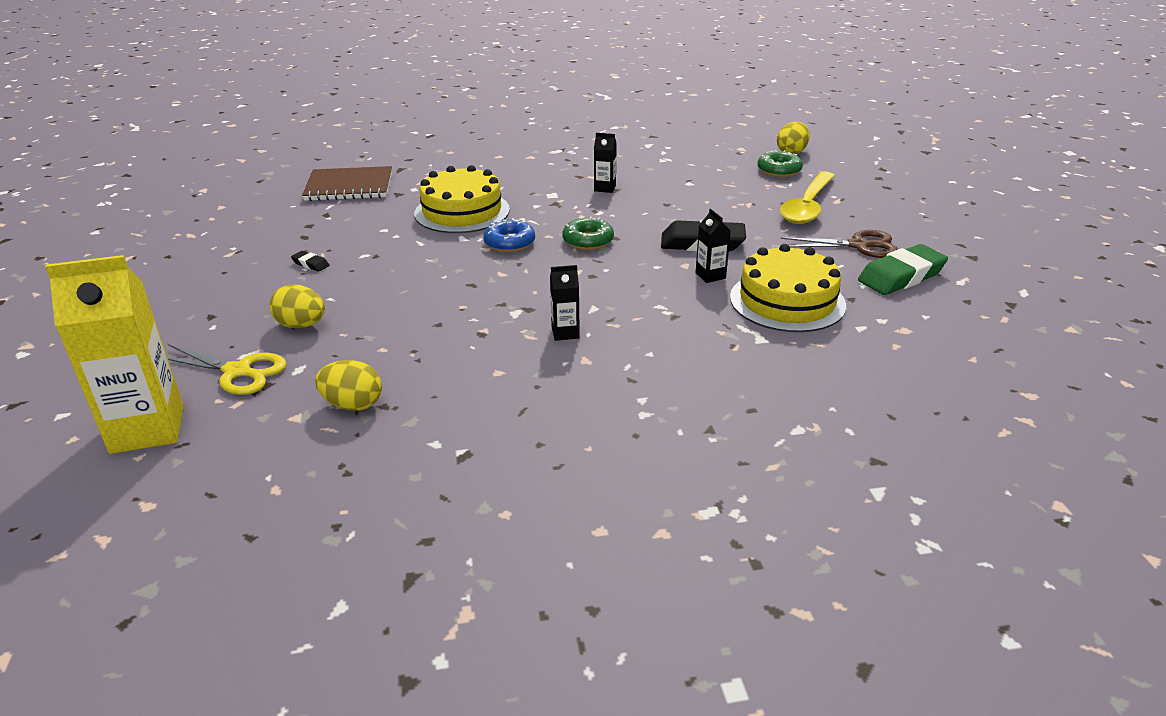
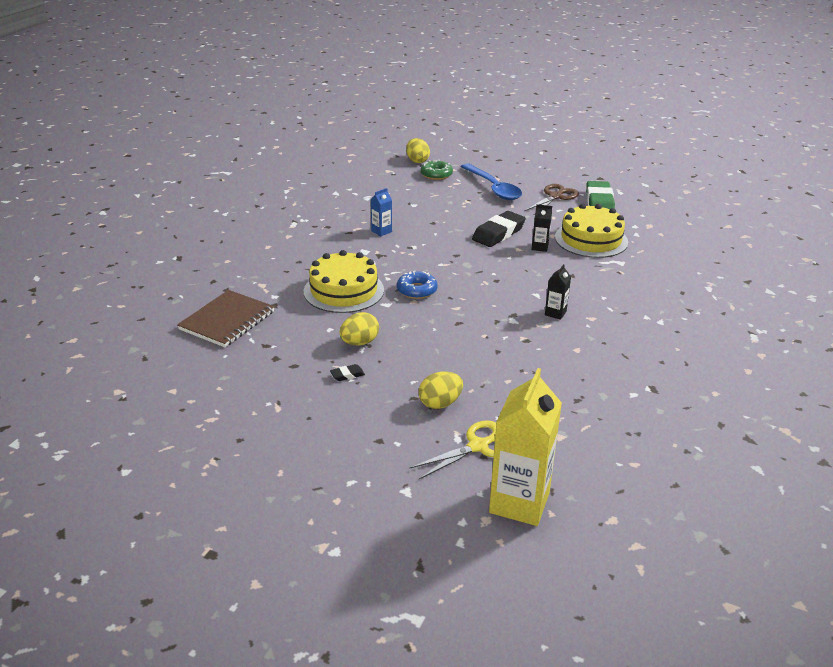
camera: 55 degrees left, 0 degrees up
yellow egg [315,360,382,411] -> yellow egg moved to [340,312,379,346]
green donut [562,217,614,250] -> none
black carton [594,133,617,193] -> blue carton [371,188,392,236]
yellow spoon [780,171,835,224] -> blue spoon [460,163,522,200]

